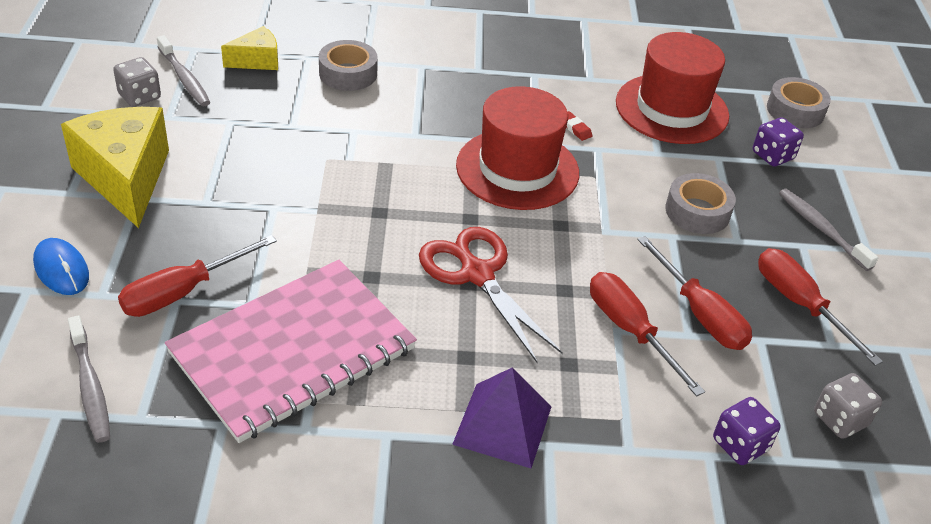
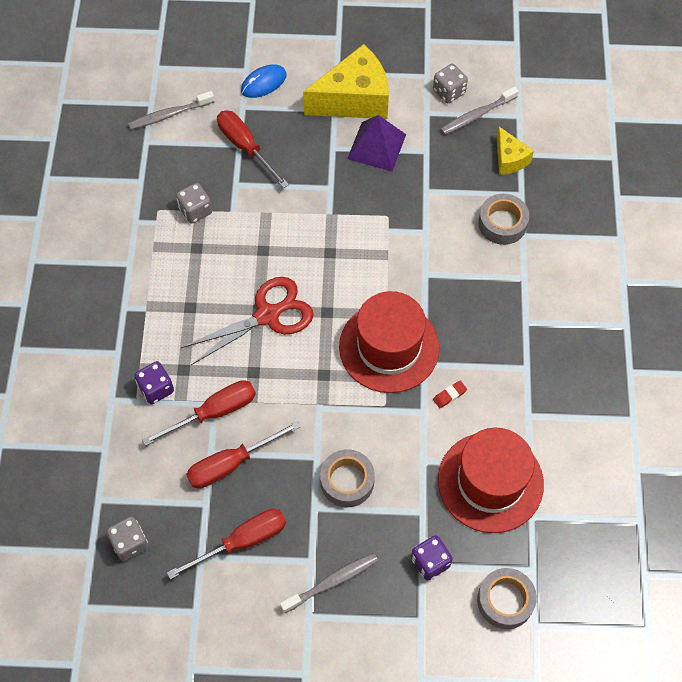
camera: 95 degrees right, 20 degrees up
pink notebook [165,260,417,443] -> grey dice [176,183,212,224]
purple pyramid [452,367,552,468] -> purple pyramid moved to [347,115,406,171]
purple dice [713,397,781,465] -> purple dice moved to [134,361,174,404]

